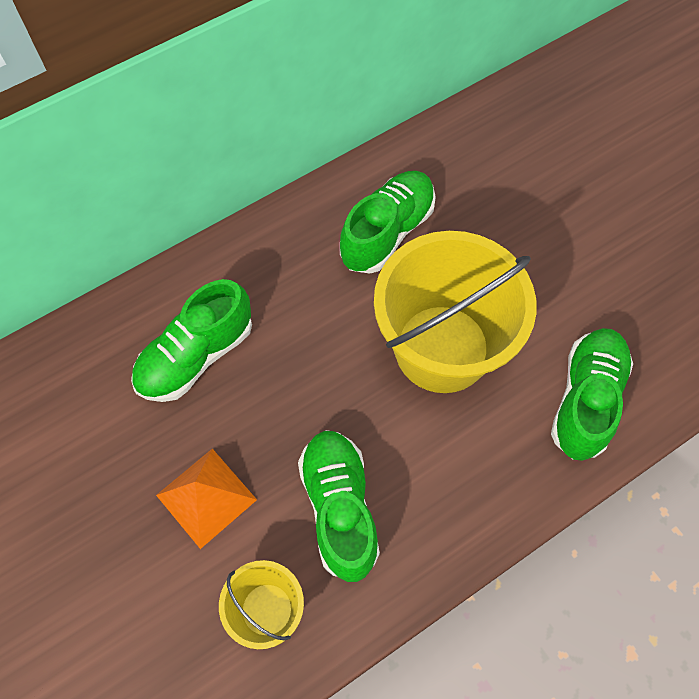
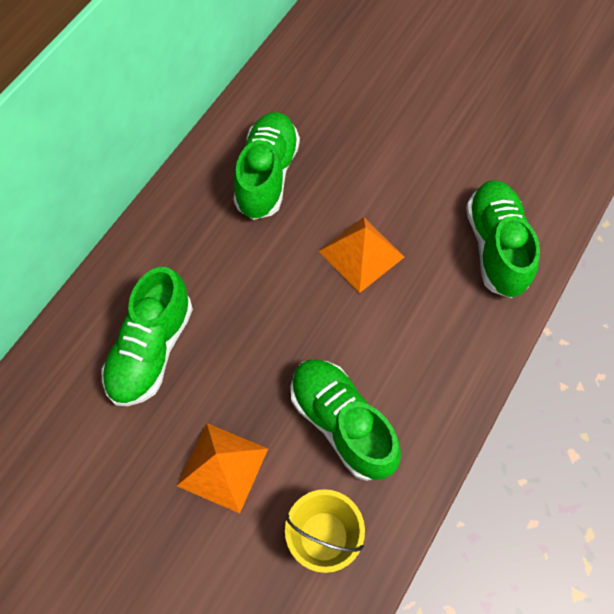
camera: 25 degrees left, 0 degrees up
yellow bucket [374,231,537,393] -> orange pyramid [319,217,404,293]

